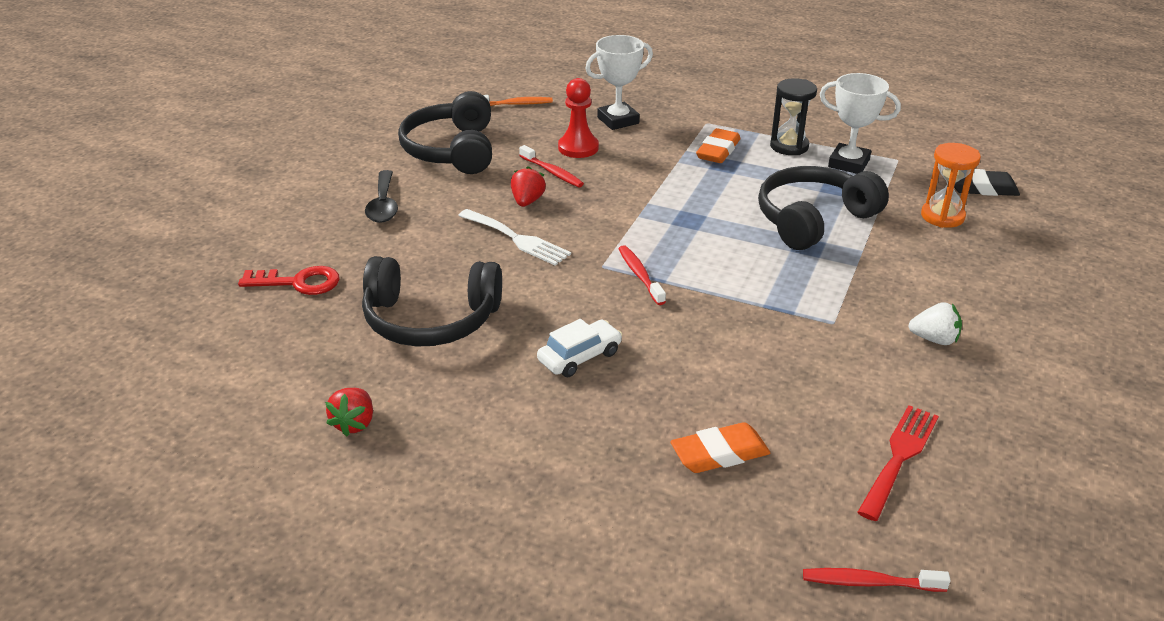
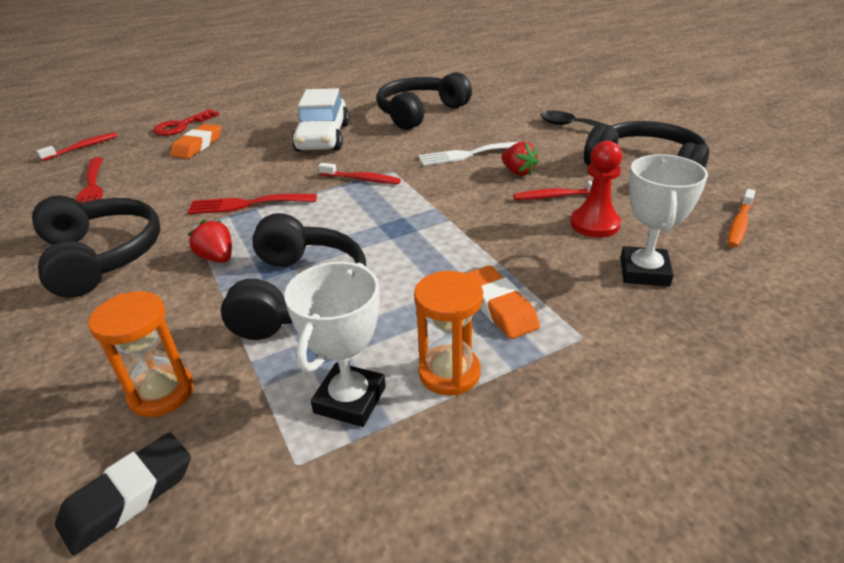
camera: 130 degrees right, 0 degrees up
red key [238,266,340,295] -> red key moved to [153,109,219,136]
red strawberry [325,388,373,437] -> red strawberry moved to [188,220,232,263]
white car [537,319,622,377] -> white car [292,88,349,151], size x1.69
black hourglass [770,78,817,155] -> orange hourglass [414,271,483,396]
white trophy [820,73,901,174] -> white trophy turned 45 degrees counterclockwise [284,262,386,427]
white strawberry [908,302,962,345] -> black headphones [32,196,161,298]
none -> red fork [187,194,317,214]

